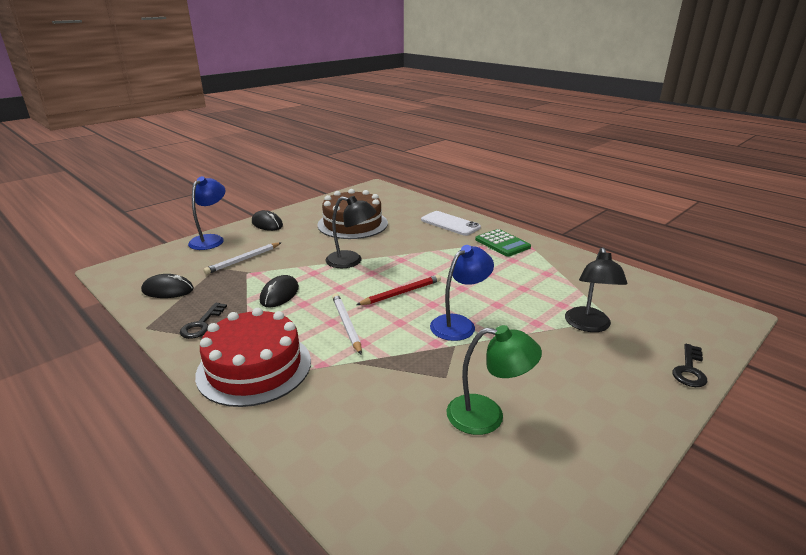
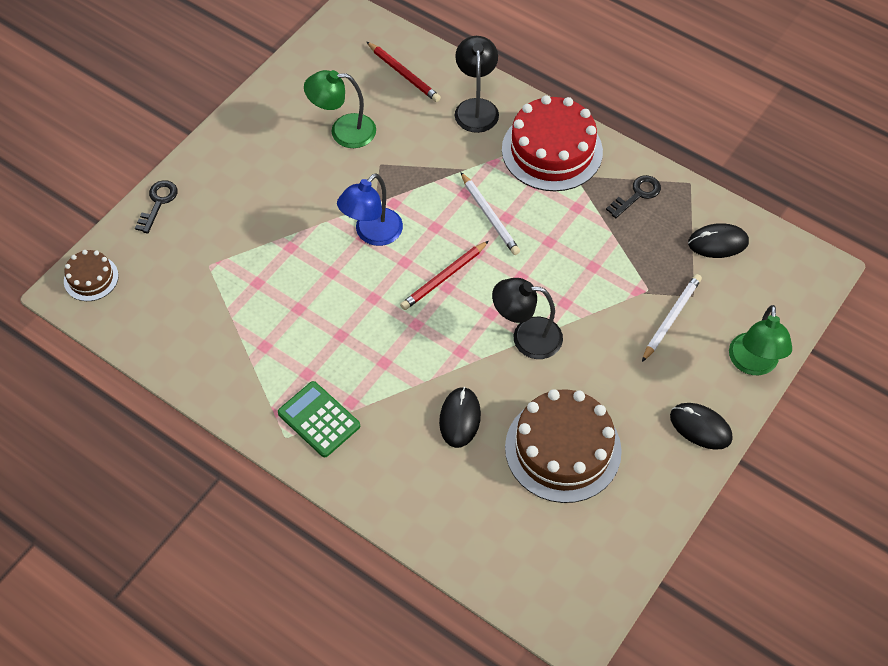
camera: 170 degrees right, 30 degrees up
black key [180,303,227,339] -> black key turned 45 degrees clockwise [606,175,661,218]
blue lamp [188,176,226,250] -> green lamp [729,305,792,375]
black mouse [260,275,299,307] -> black mouse moved to [439,387,481,448]
white phone [421,211,481,236] -> none
black lamp [565,248,627,332] -> black lamp moved to [455,36,499,133]
none -> brown cake [64,250,119,301]
none -> red pencil [367,42,441,102]

